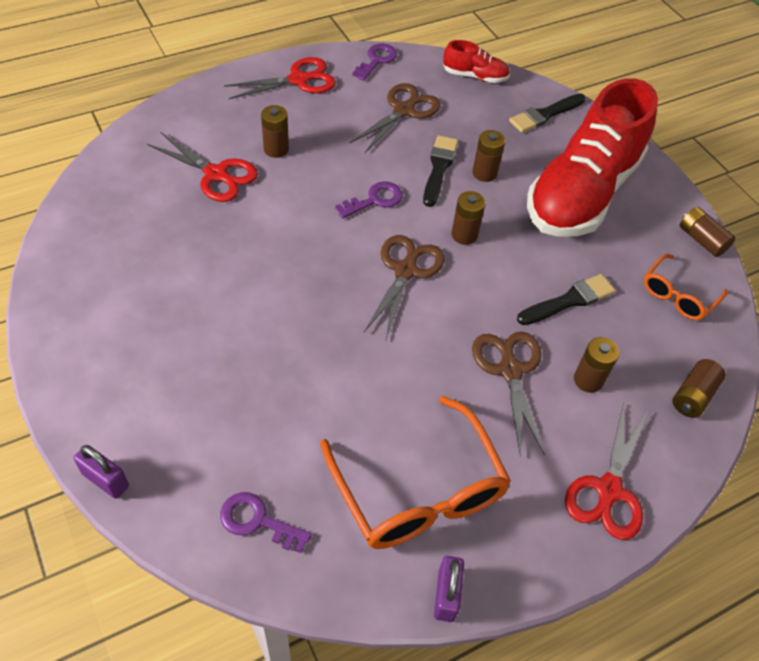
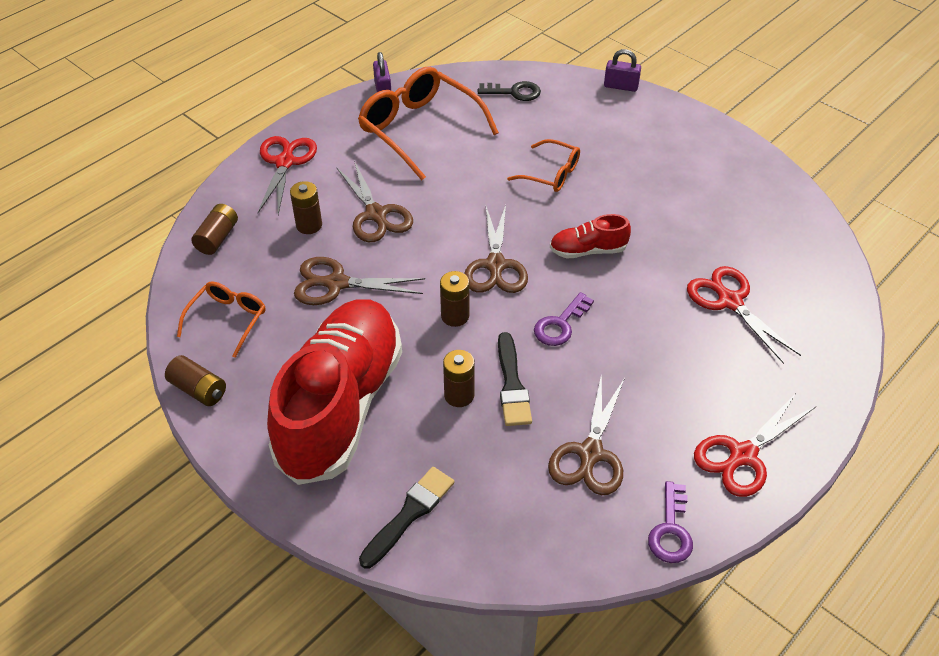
camera: 165 degrees right, 5 degrees down
red scissors [147,132,258,202] -> red scissors turned 45 degrees clockwise [687,266,801,364]
purple key [220,492,312,553] -> black key [478,81,541,101]
brown battery [261,105,289,158] -> none
red shoe [443,40,510,83] -> red shoe moved to [550,214,631,258]
black brush [517,274,615,325] -> brown scissors [294,257,425,305]
none -> orange glasses [507,139,580,192]

